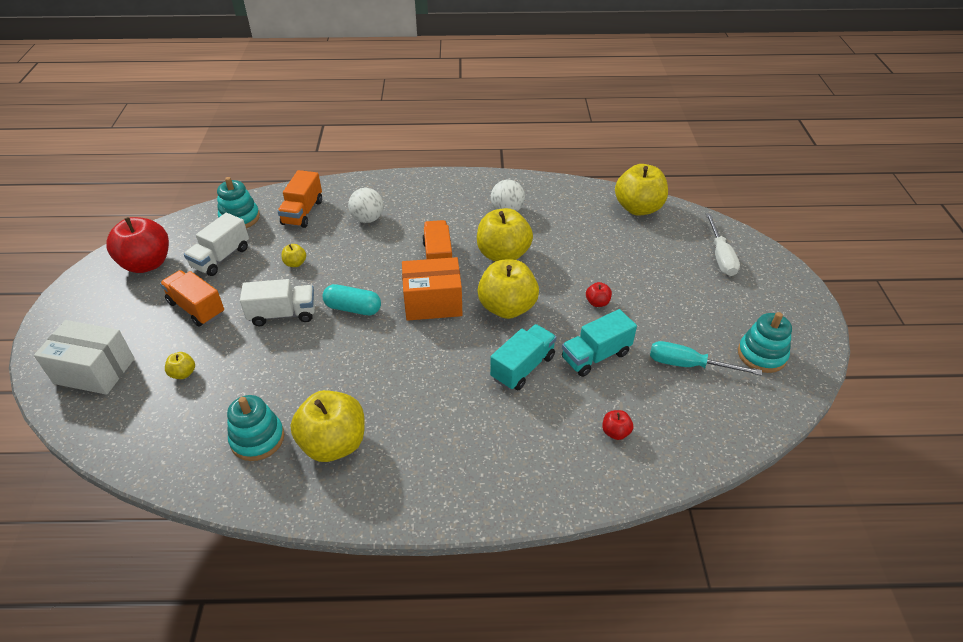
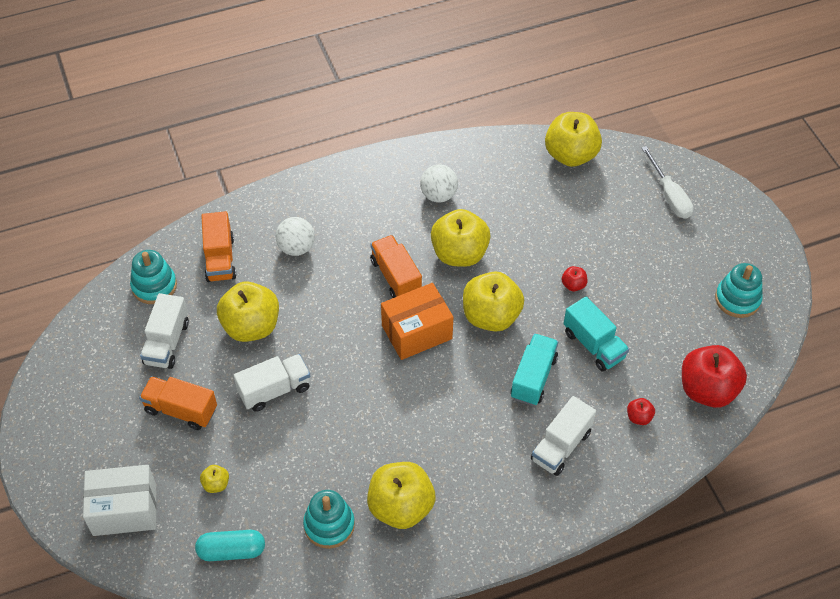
camera: 20 degrees left, 10 degrees up
red apple [106,217,169,273] -> red apple moved to [682,345,747,408]
yellow apple [282,244,306,267] -> yellow apple [217,282,279,342], size x2.31
turquoise capsule [323,284,381,315] -> turquoise capsule moved to [195,530,265,561]
turquoise truck [562,309,637,377] -> turquoise truck turned 75 degrees counterclockwise [564,296,629,372]
turquoise screwdriver [650,341,762,376] -> none
none -> white truck [531,396,596,476]

